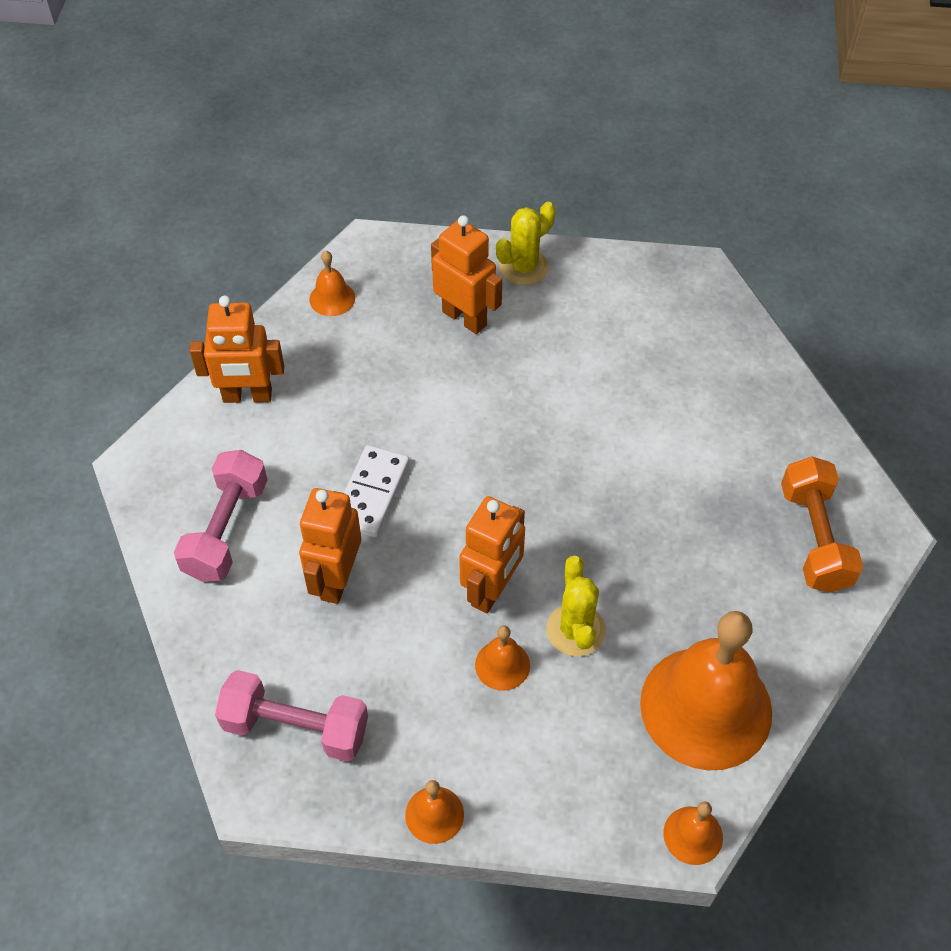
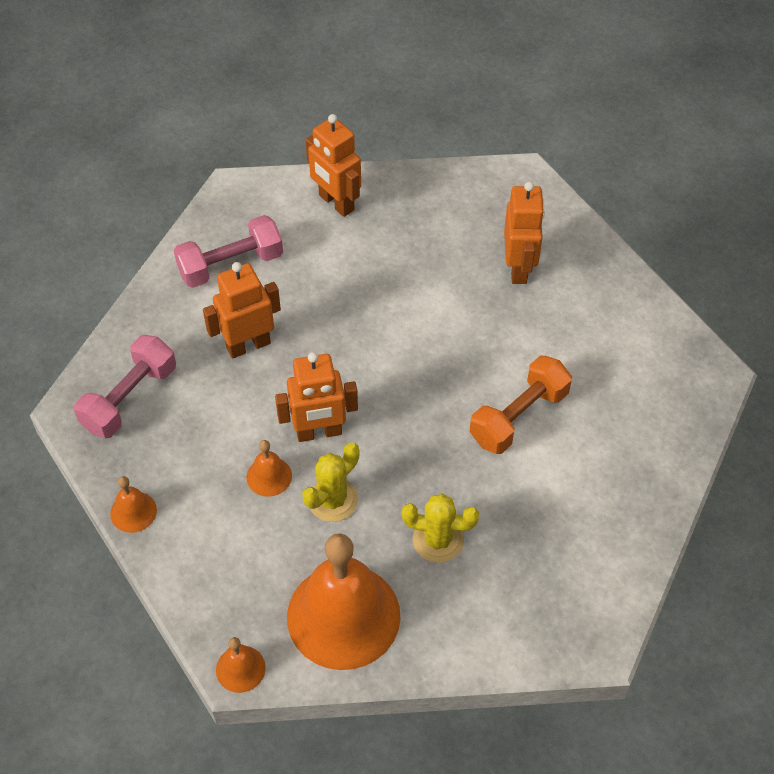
camera: 50 degrees right, 0 degrees up
pink dumbbell [215,670,368,762] -> pink dumbbell turned 60 degrees clockwise [74,335,176,438]
orange bell [309,251,355,316] -> none
white domino [344,445,410,537] -> none
yellow cactus [496,202,556,285] -> yellow cactus moved to [402,493,479,563]
orange dumbbell [781,456,863,593] -> orange dumbbell moved to [470,356,572,454]

